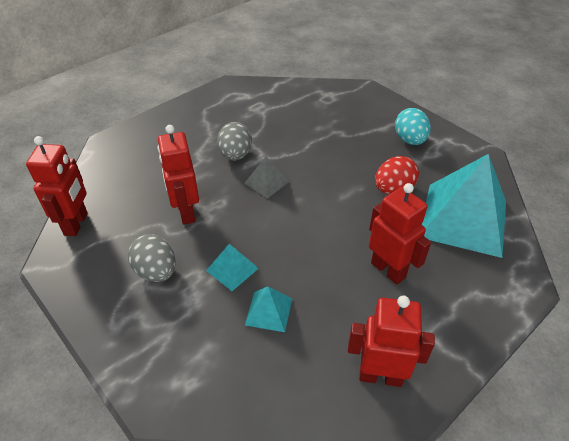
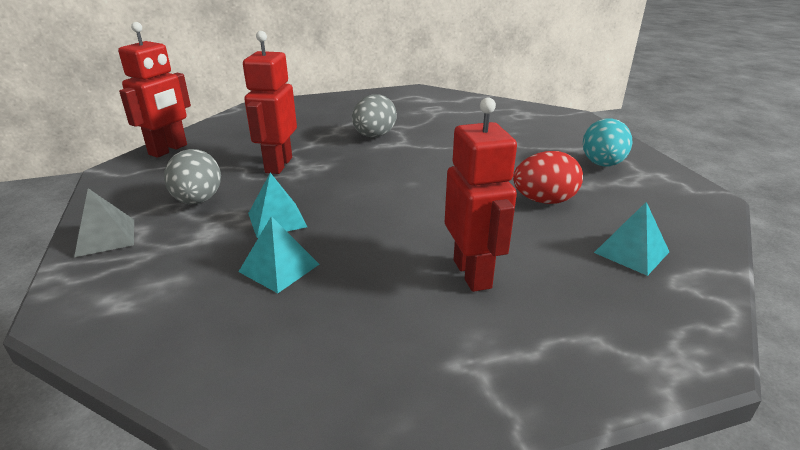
camera: 25 degrees right, 15 degrees down
grey pyramid [244,156,289,199] -> grey pyramid moved to [74,188,134,257]
red robot [348,296,435,387] -> none
turquoise pyramid [421,154,506,258] -> turquoise pyramid [594,202,669,276], size x0.44

